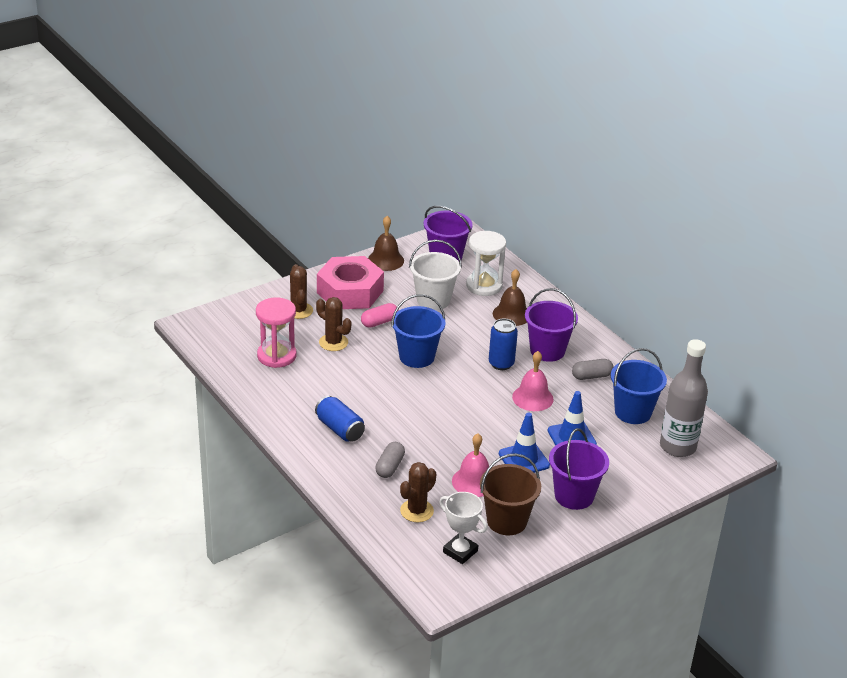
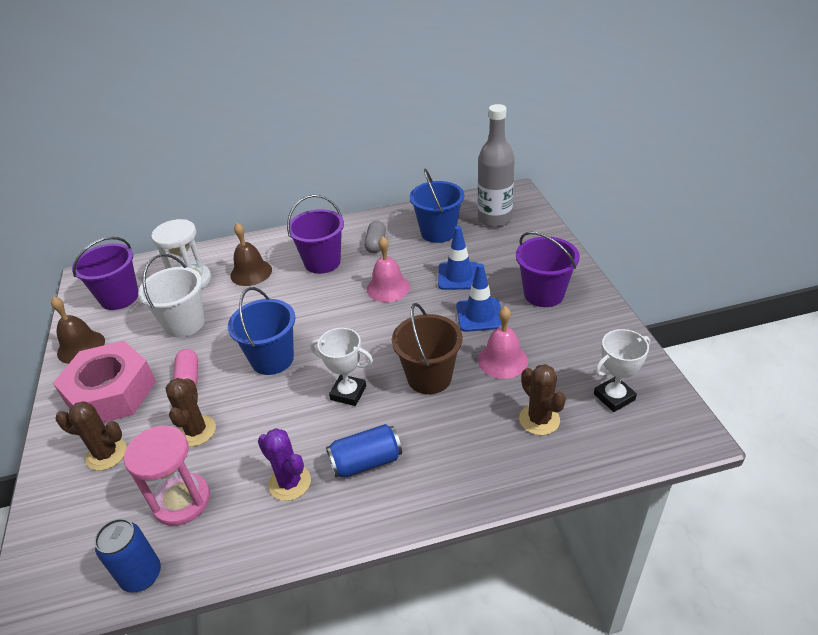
camera: 65 degrees left, 5 degrees up
brown cactus [316,297,352,351] -> brown cactus turned 60 degrees counterclockwise [165,378,216,447]
grey capsule [375,442,405,478] -> none
brown bucket [480,453,541,535] -> brown bucket moved to [392,303,463,394]
blue can [489,318,518,370] -> blue can moved to [95,518,161,593]
none -> purple cactus [258,428,311,501]
none -> white trophy [310,328,373,406]

